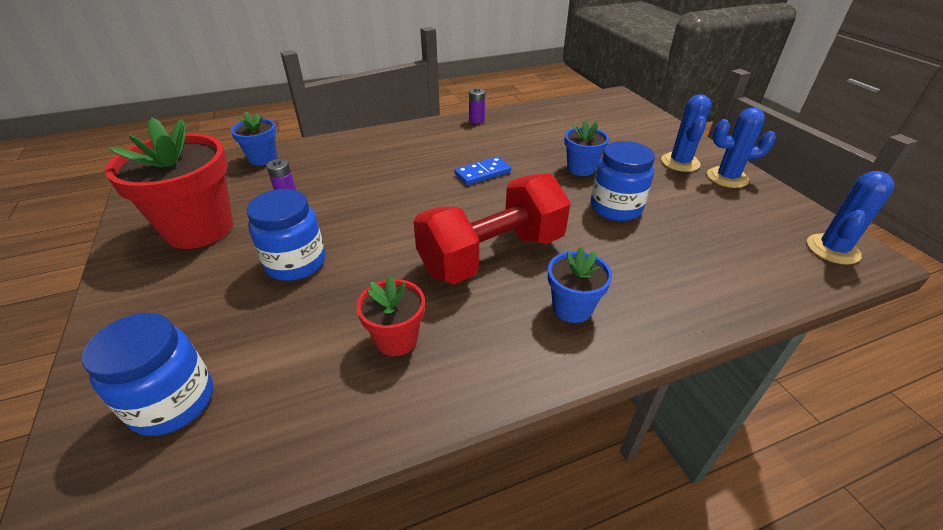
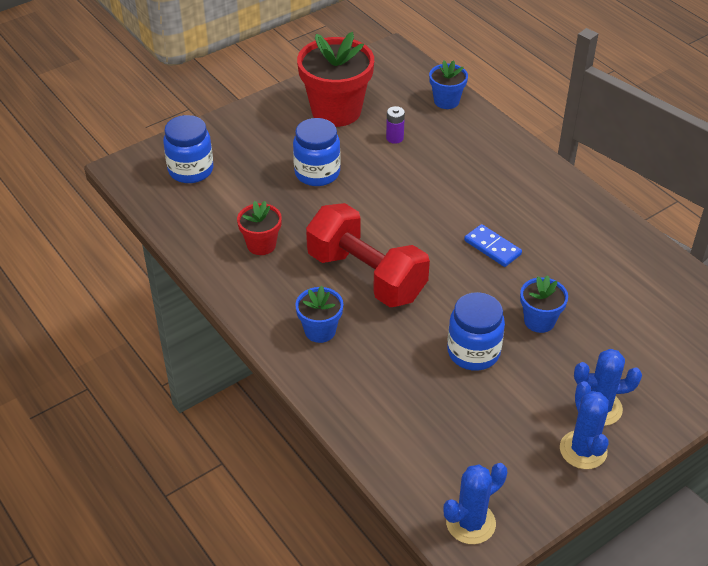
camera: 75 degrees right, 5 degrees up
purple battery [469,87,485,124] -> none
blue cactus [807,171,895,265] -> blue cactus turned 60 degrees counterclockwise [444,463,507,544]

